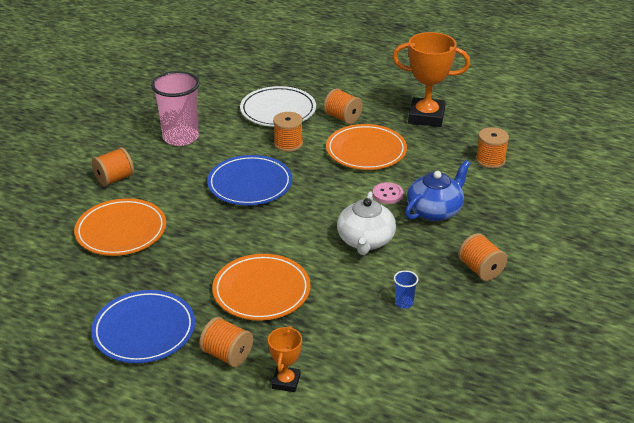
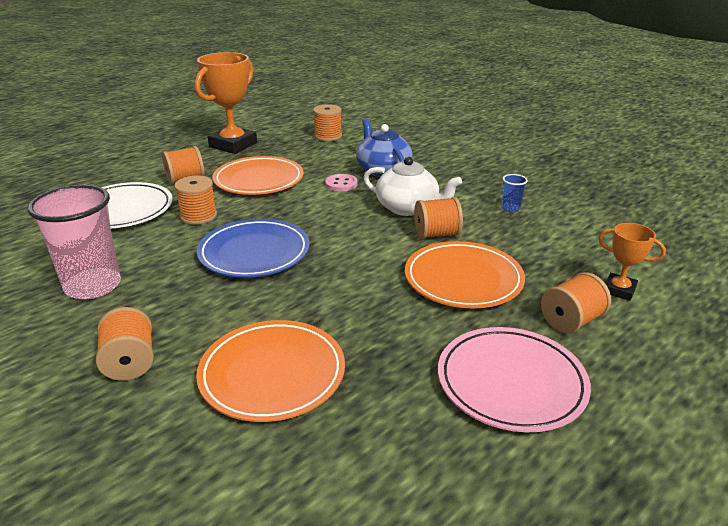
camera: 70 degrees left, 5 degrees down
blue plate [91,290,195,363] -> pink plate [438,327,591,432]
orange spool [458,233,507,281] -> orange spool moved to [414,197,463,239]

